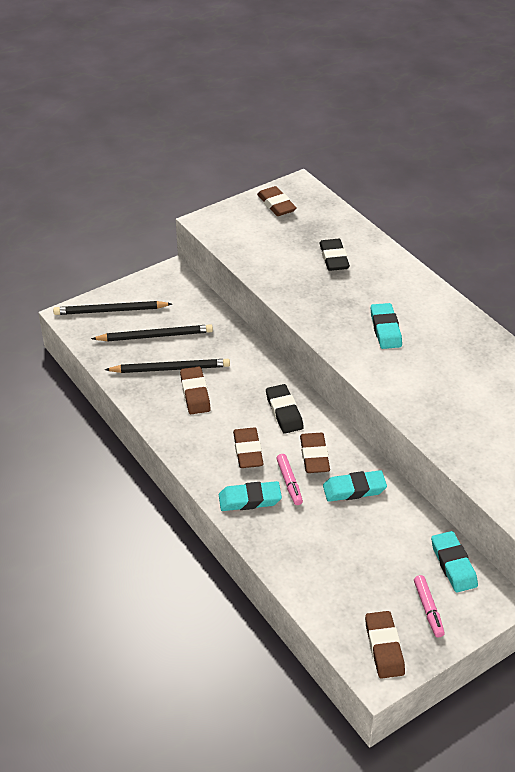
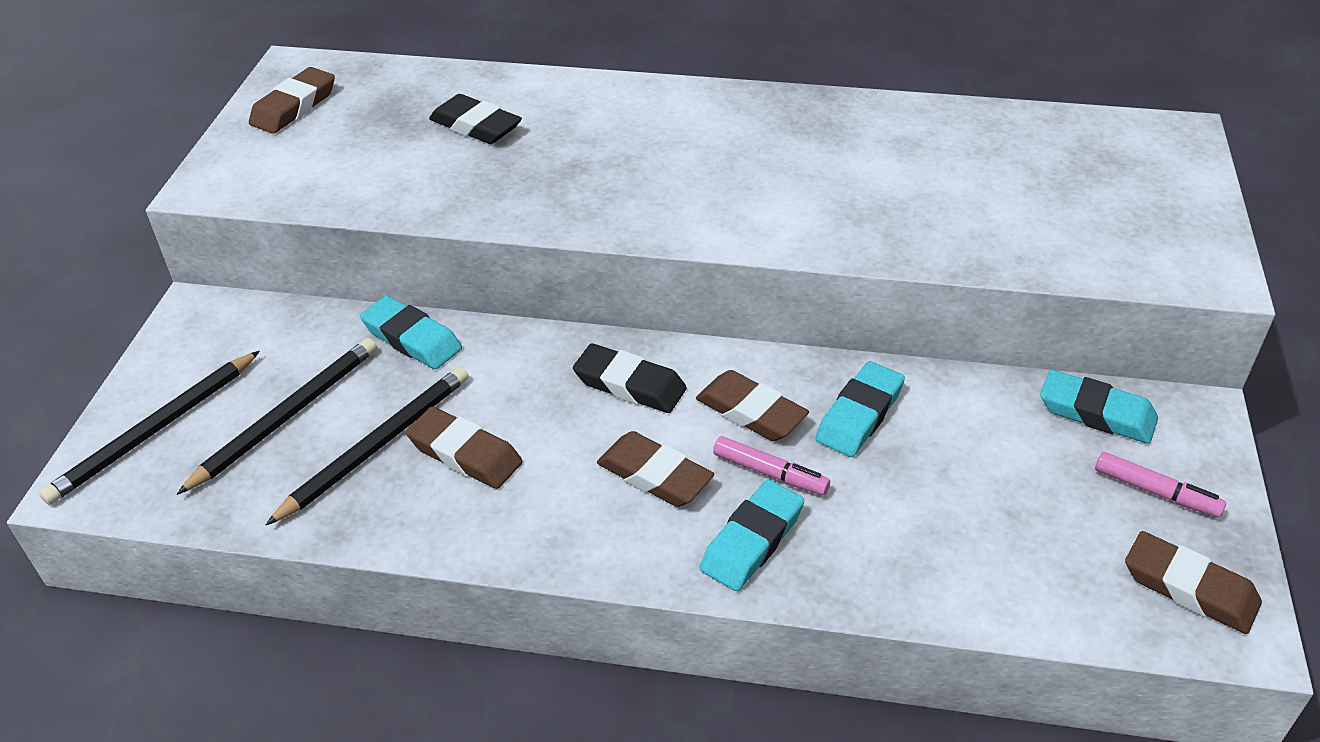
camera: 45 degrees left, 0 degrees up
brown eraser [257,186,297,216] -> brown eraser turned 75 degrees counterclockwise [249,67,335,134]
turquoise eraser [371,303,402,349] -> turquoise eraser moved to [360,296,462,369]

